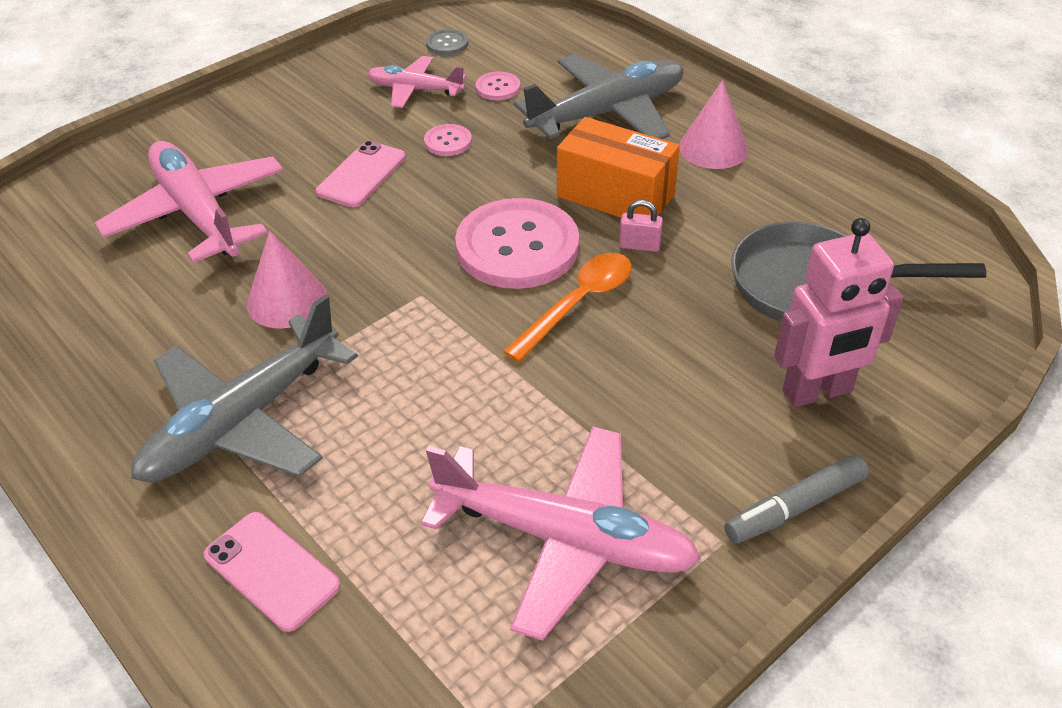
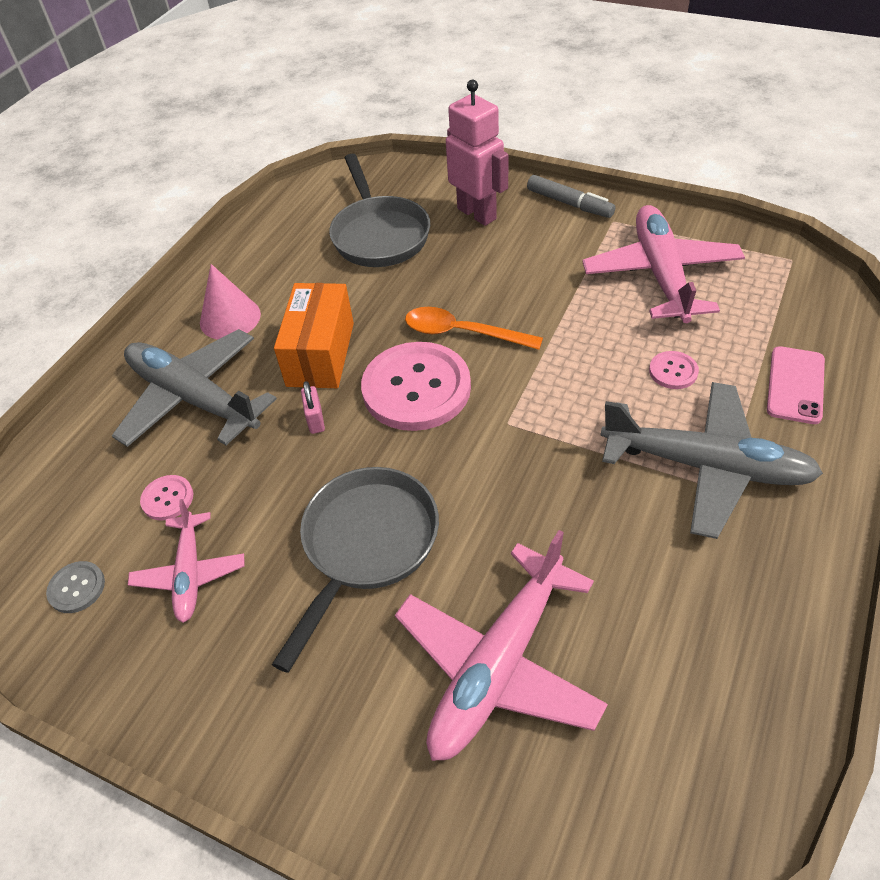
camera: 110 degrees left, 5 degrees up
pink cone [247,230,327,328] -> none
pink phone [316,141,406,207] -> grey pan [272,467,439,673]
pink button [424,124,472,156] -> pink button moved to [649,351,699,389]
pink padlock [619,200,663,252] -> pink padlock moved to [301,381,325,434]

